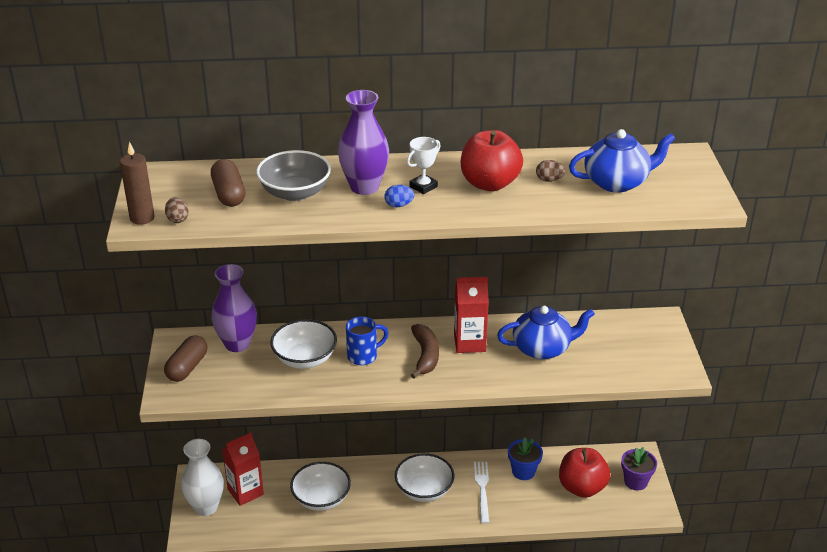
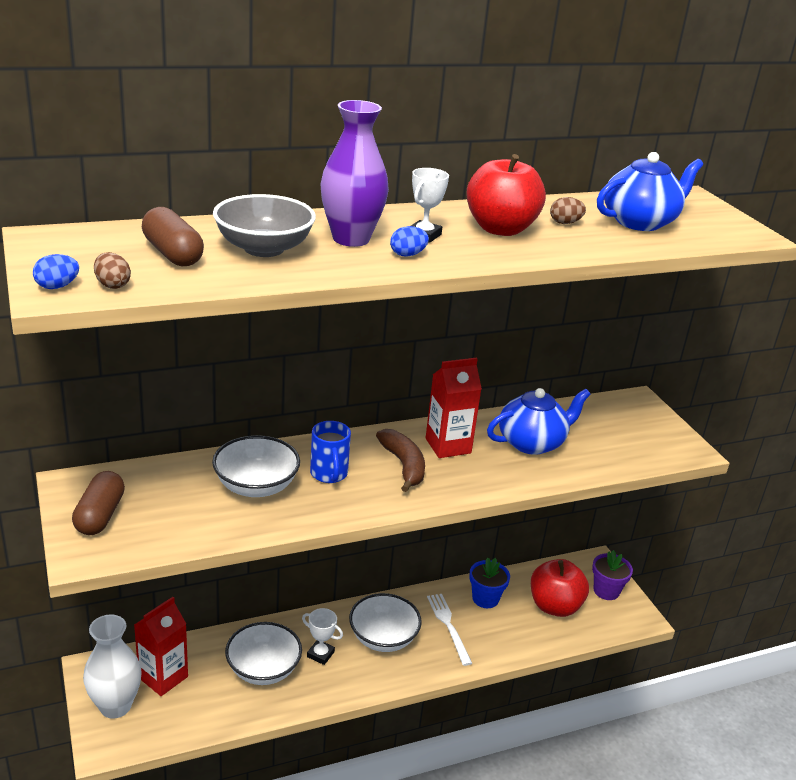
camera: 20 degrees left, 5 degrees down
brown candle [120,142,155,225] -> blue egg [33,254,79,289]
purple vase [211,264,257,352] -> none
blue mug [346,316,389,365] -> blue mug turned 120 degrees clockwise [310,421,351,483]
none -> white trophy [302,608,343,665]

